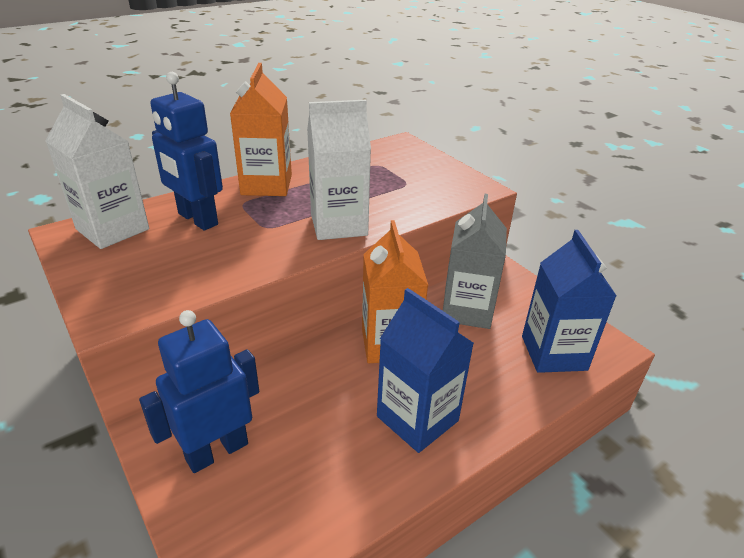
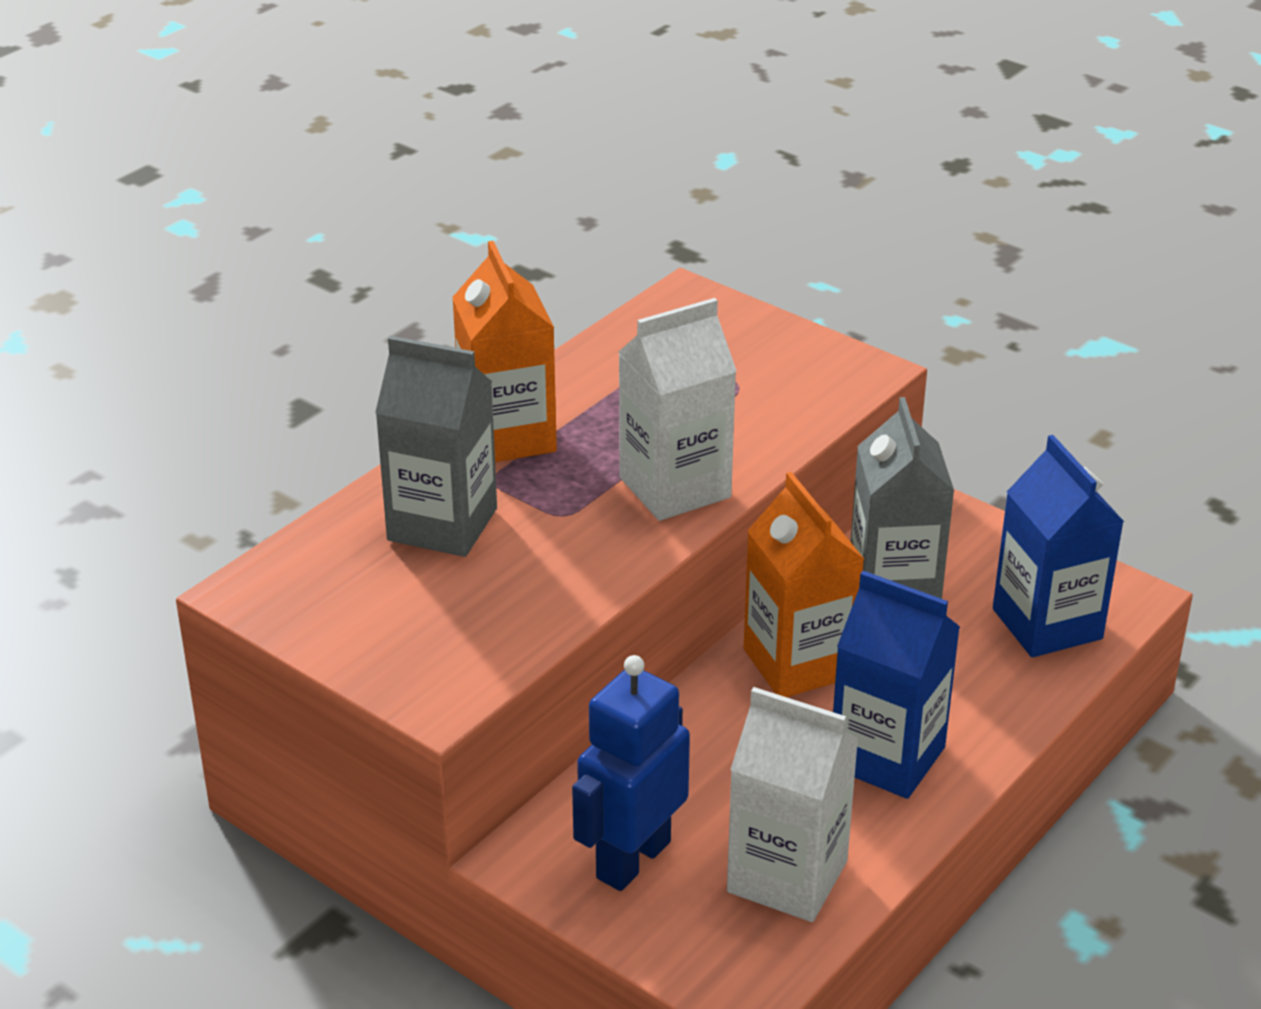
camera: 15 degrees left, 0 degrees up
white carton [45,94,149,249] -> white carton moved to [727,687,859,922]
blue robot [150,72,223,231] -> grey carton [375,336,497,557]

